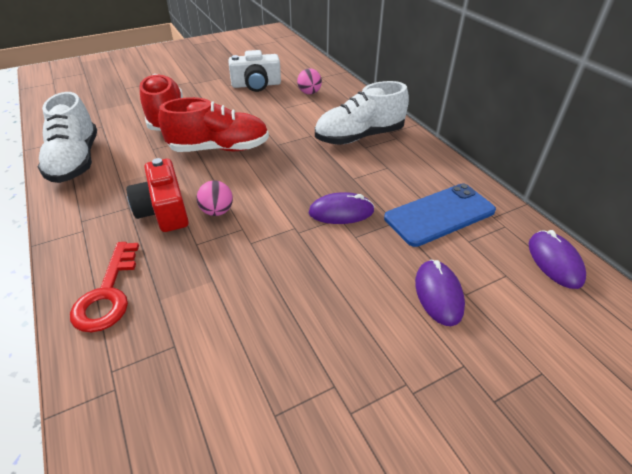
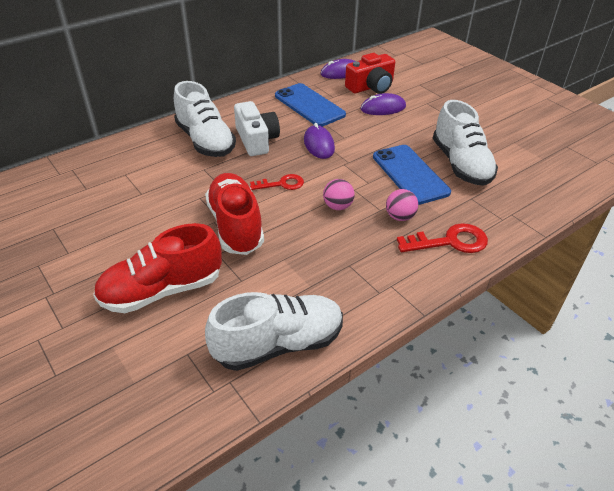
camera: 100 degrees left, 0 degrees up
red camera [126,158,189,232] -> red camera moved to [345,53,395,94]
white camera [228,50,281,92] -> white camera moved to [234,101,280,156]
pink ball [297,68,322,94] -> pink ball moved to [386,189,418,221]
none -> red key [250,174,304,190]
none -> blue phone [373,145,451,205]
none -> white shoe [433,100,498,186]

